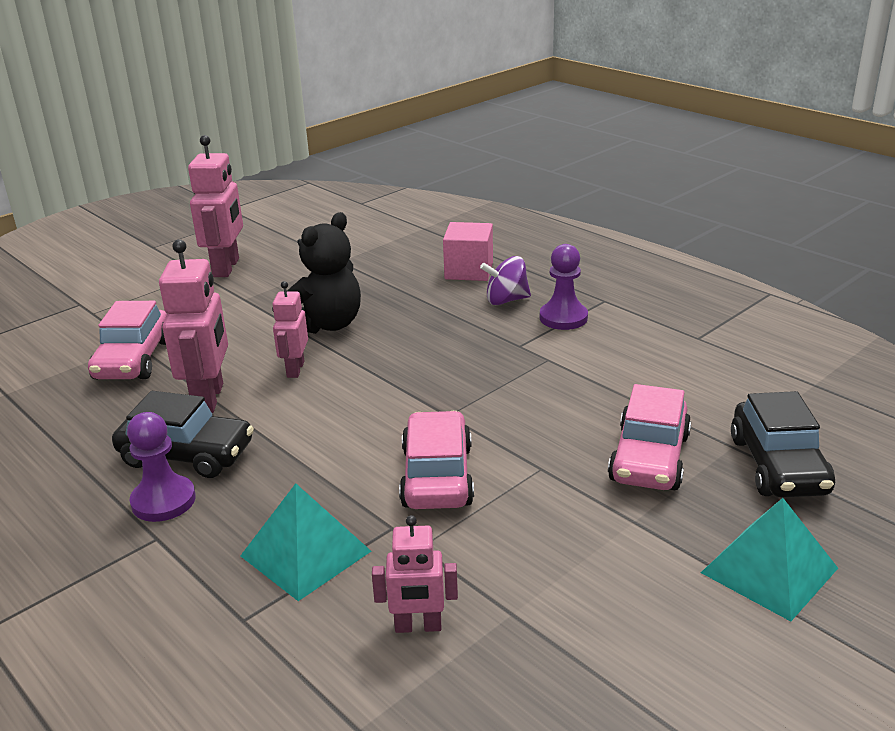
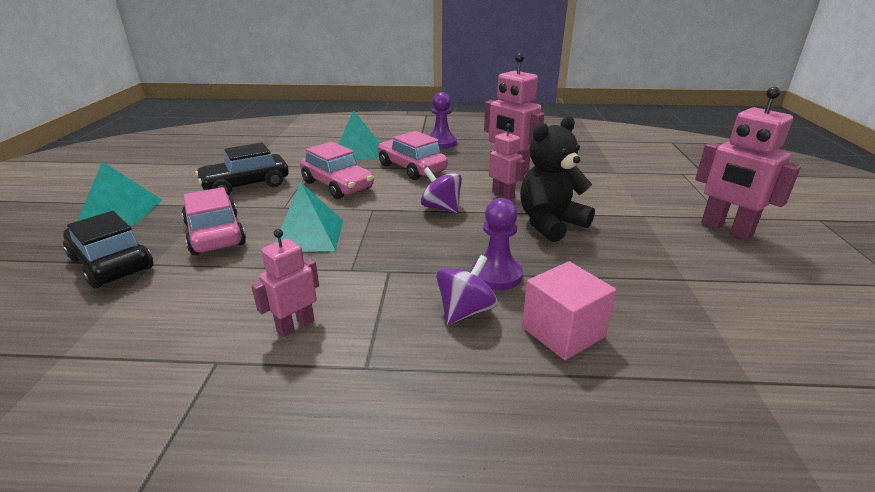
camera: 135 degrees right, 0 degrees up
pink car [88,301,167,379] -> pink car moved to [378,131,448,180]
black car [112,391,254,478] -> black car moved to [195,142,289,195]
black teddy bear [287,212,361,334] -> black teddy bear turned 60 degrees clockwise [520,116,595,242]
pink robot [372,515,458,633] -> pink robot moved to [251,229,319,337]
purple pawn [540,244,588,330] -> purple pawn moved to [472,198,523,290]
none -> turquoise pyramid [275,182,343,252]
none -> purple spinning top [421,167,462,213]

